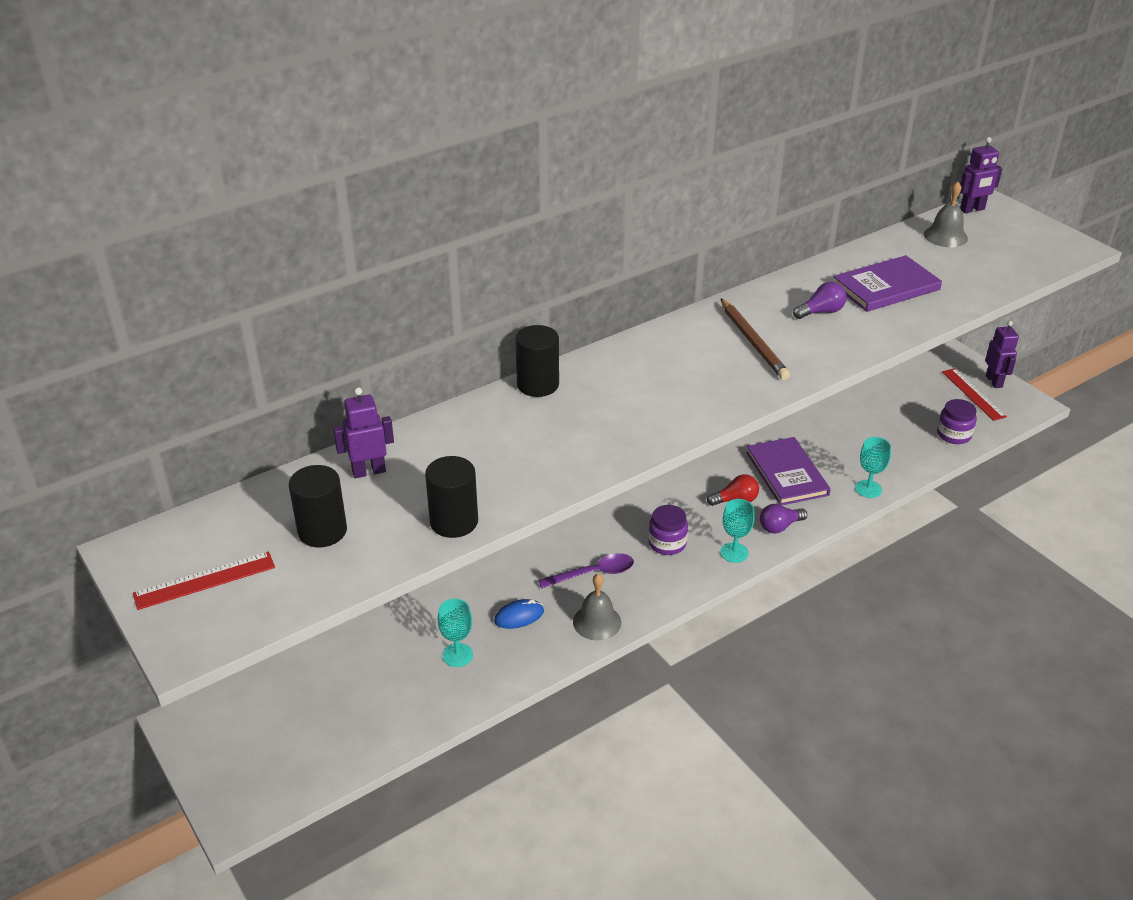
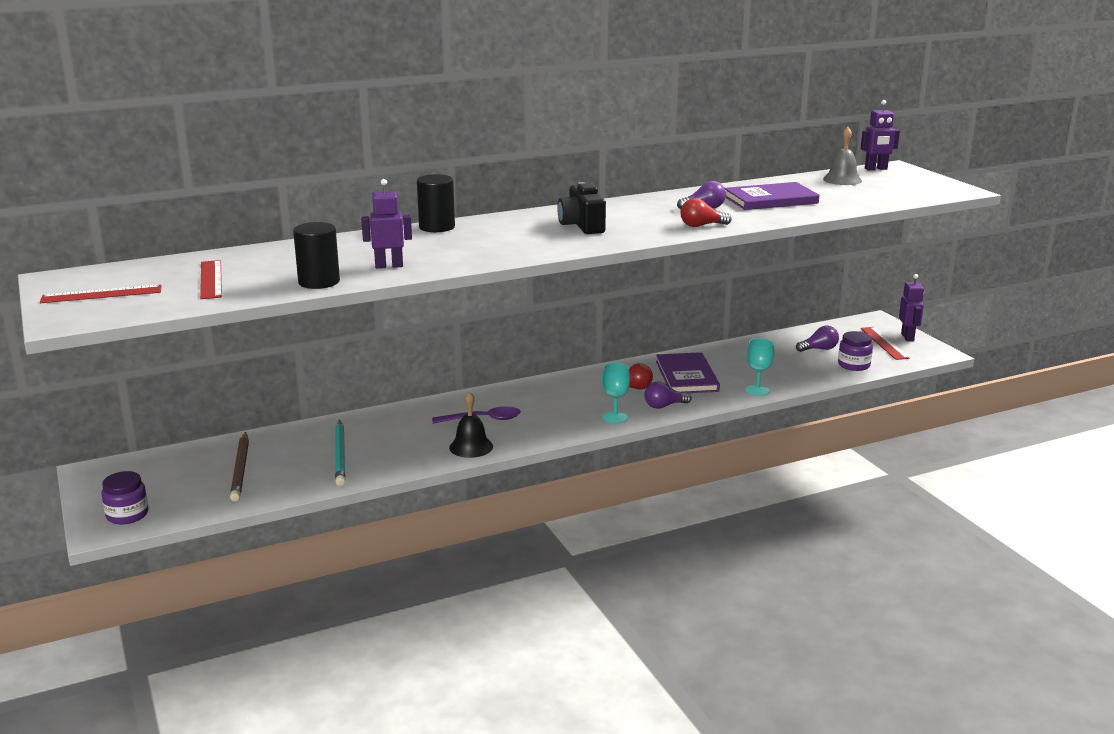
camera: 10 degrees right, 15 degrees down
black cylinder [289,465,347,548] -> red ruler [200,260,222,299]
purple robot [333,387,394,478] -> purple robot moved to [361,179,412,268]
turquoise goblet [438,599,473,667] -> turquoise pencil [335,420,346,486]
blue mouse [494,599,544,629] -> none
grey bell [573,574,621,640] -> black bell [449,391,493,458]
purple jar [648,505,688,555] -> purple jar moved to [101,471,149,524]
brown pencil [721,299,790,380] -> brown pencil moved to [230,432,249,501]
none -> black camera [557,182,606,234]
none -> red light bulb [680,198,732,227]
none -> purple light bulb [796,326,839,352]

